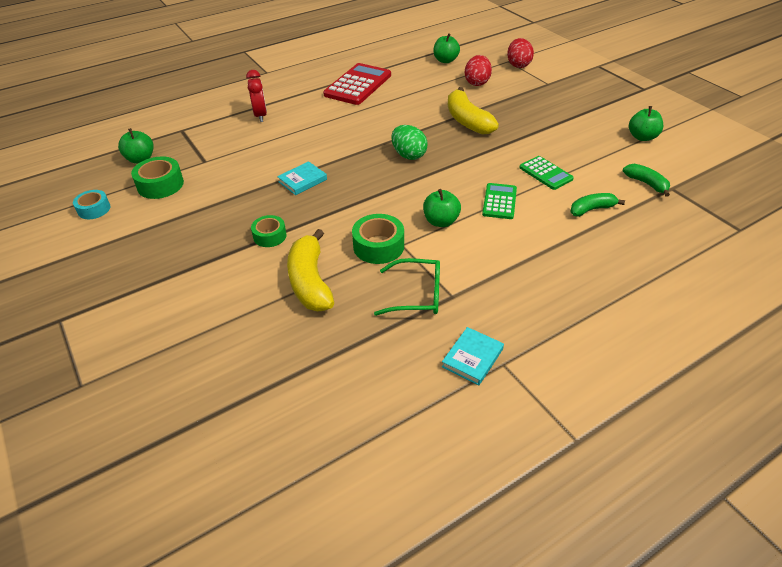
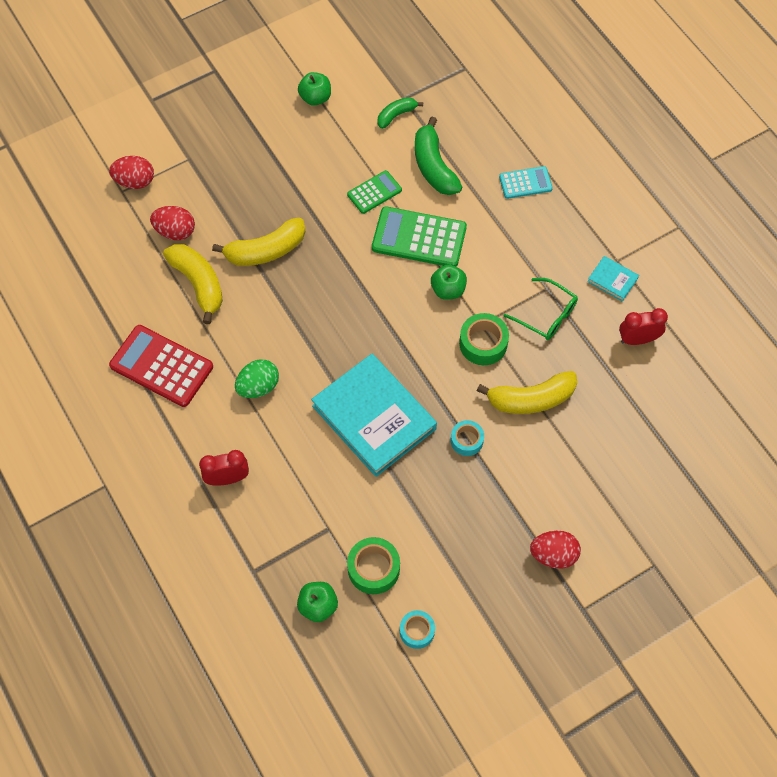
camera: 90 degrees left, 20 degrees up
green tape [251,215,287,247] -> turquoise tape [451,420,484,456]
turquoise book [277,161,327,195] -> turquoise book [311,354,437,477], size x2.36
green glasses [374,258,440,316] -> green glasses turned 120 degrees clockwise [504,278,578,340]
green egg [391,125,428,160] -> green egg moved to [235,359,279,398]
green apple [433,33,460,63] -> none
green calculator [482,183,517,219] -> green calculator [372,206,467,267], size x1.76
green banana [570,193,625,217] -> green banana [415,117,462,195], size x1.72
none -> yellow banana [163,244,223,324]
none -> turquoise calculator [499,166,553,199]
none -> red egg [530,531,581,569]
none -> red clock [619,308,668,345]

